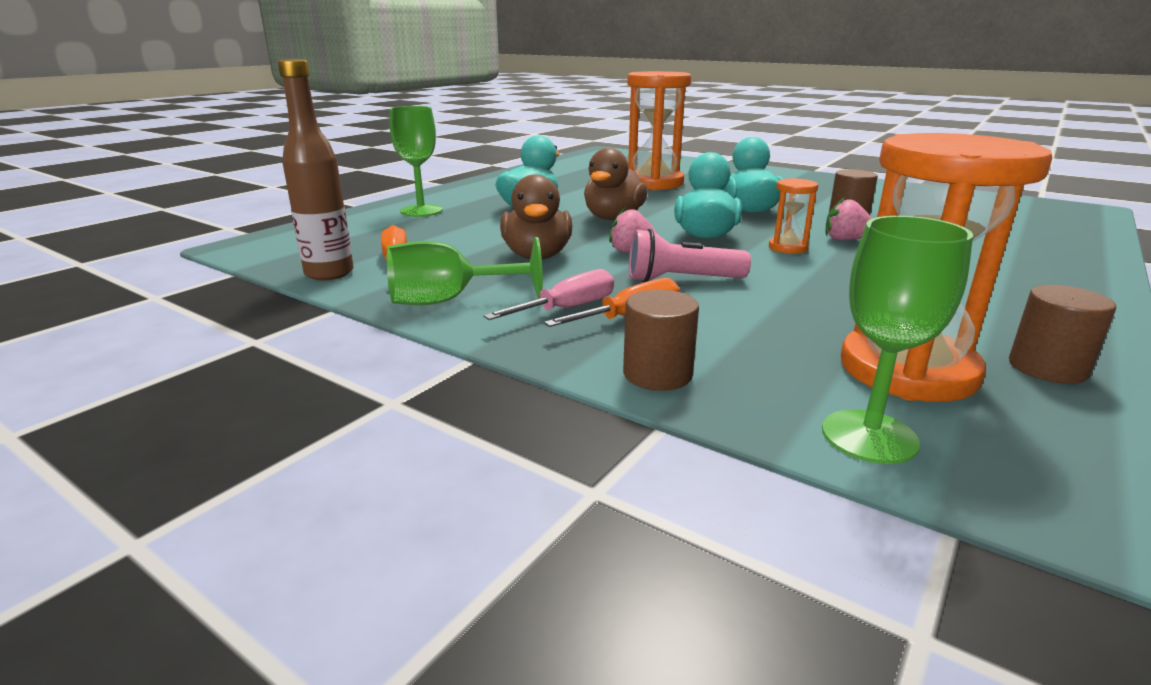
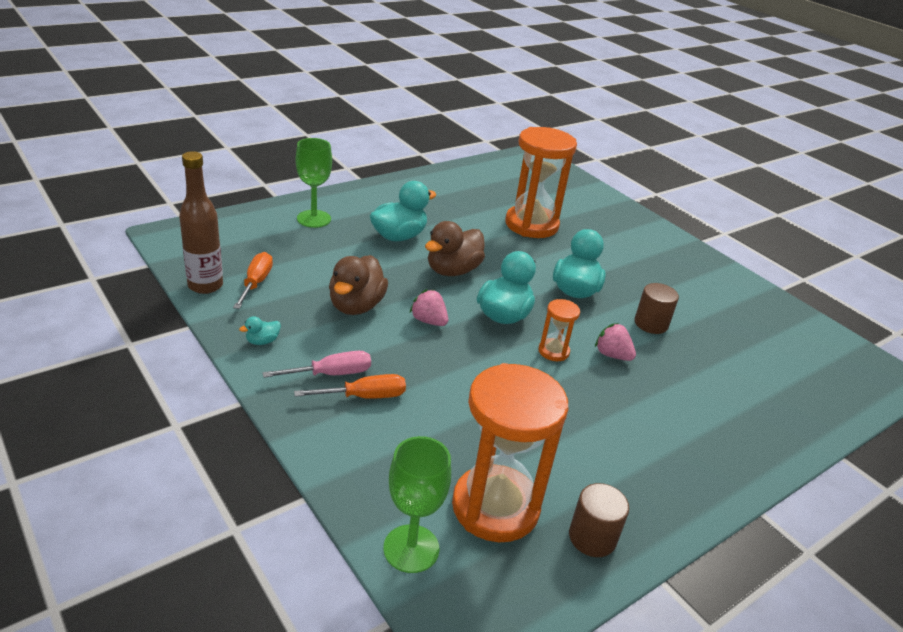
camera: 15 degrees right, 10 degrees up
green goblet [387,237,543,305] -> turquoise duck [239,316,281,345]
brown cylinder [623,290,699,391] -> none
pink flashlight [629,229,751,282] -> none

